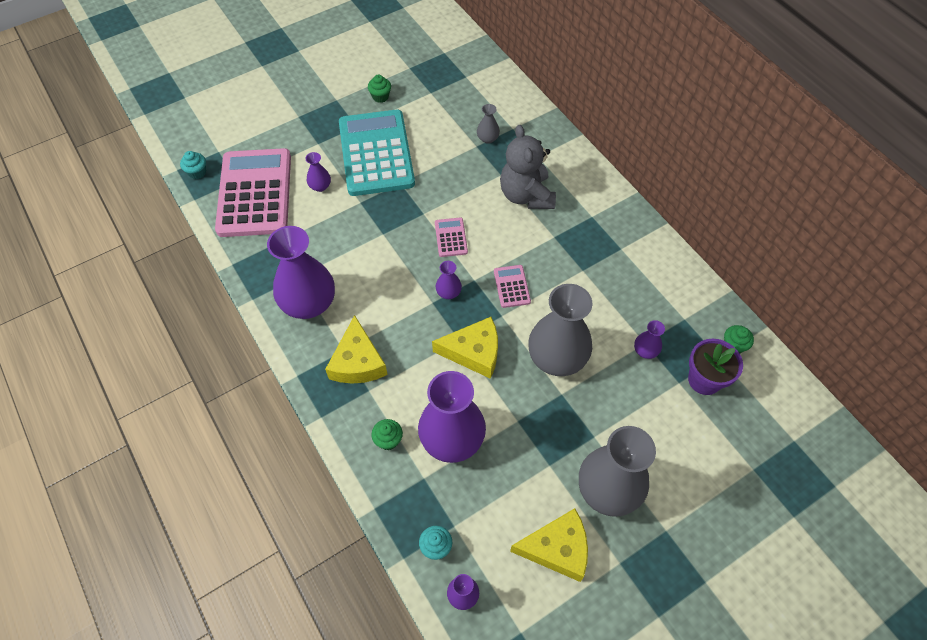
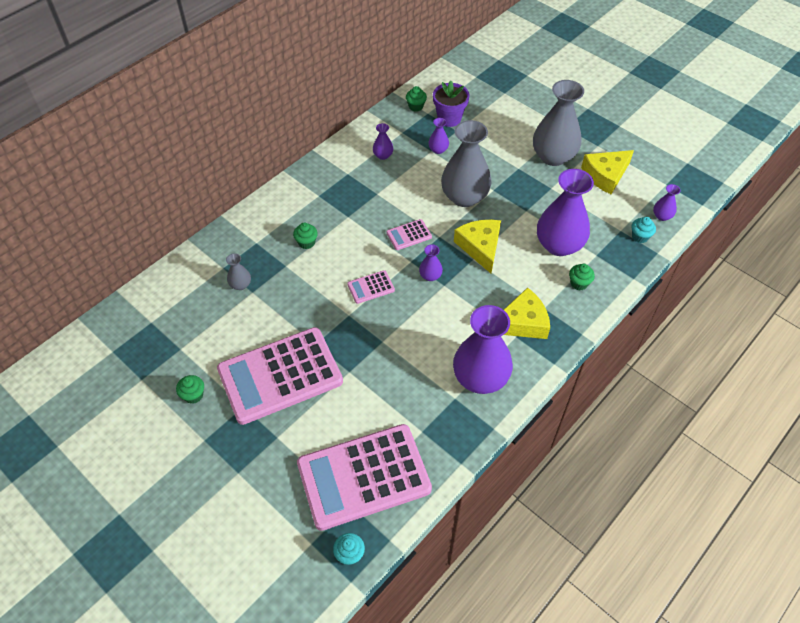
camera: 105 degrees left, 5 degrees down
purple vase [305,152,331,192] -> purple vase moved to [373,123,393,160]
turquoise calculator [339,110,415,196] -> pink calculator [217,327,343,425]
grey teddy bear [500,125,556,209] -> green cupcake [293,223,318,249]
yellow cheese [510,508,588,582] -> yellow cheese turned 105 degrees counterclockwise [581,150,634,194]

